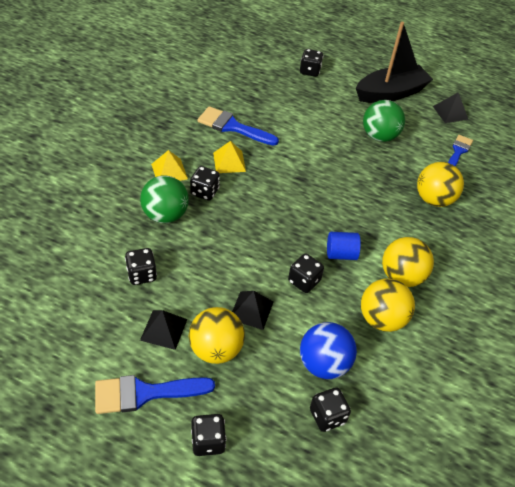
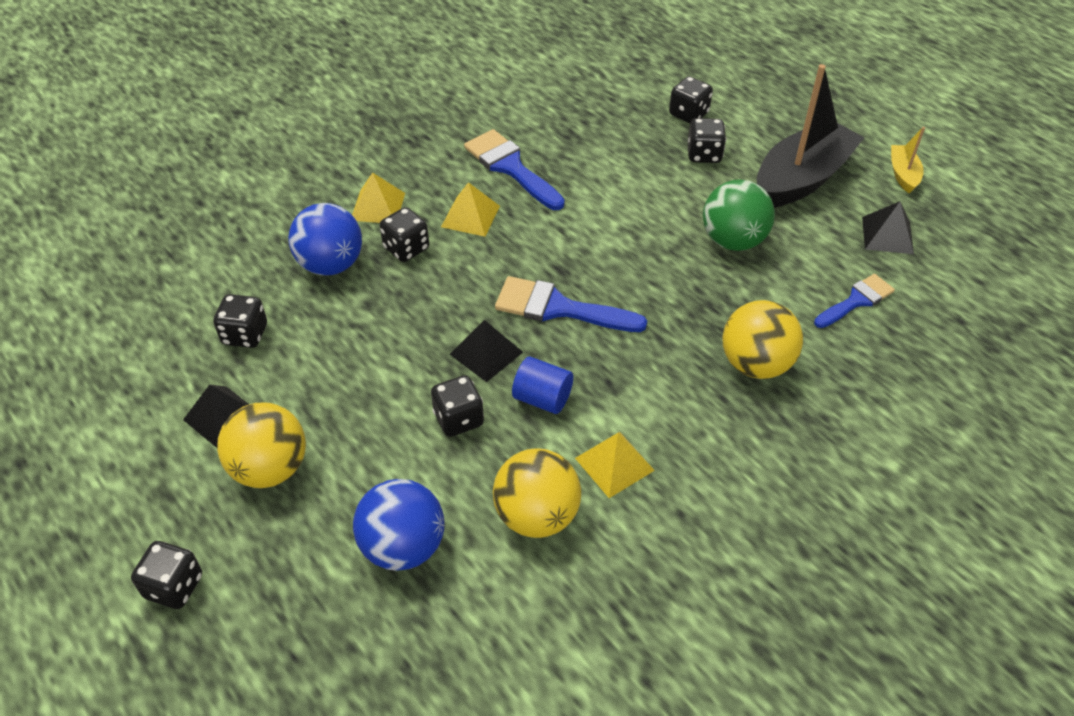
camera: 30 degrees right, 0 degrees up
blue brush [95,375,215,414] -> blue brush moved to [495,276,647,332]
green ball [140,175,189,223] -> blue ball [288,203,362,275]
black pyramid [232,291,274,330] -> black pyramid moved to [450,320,523,382]
black dice [310,387,351,432] -> black dice moved to [687,118,726,163]
black boat [356,22,433,103] -> black boat turned 45 degrees counterclockwise [757,64,865,208]
yellow ball [382,237,434,287] -> yellow pyramid [575,432,655,498]
none -> yellow boat [891,127,925,194]

